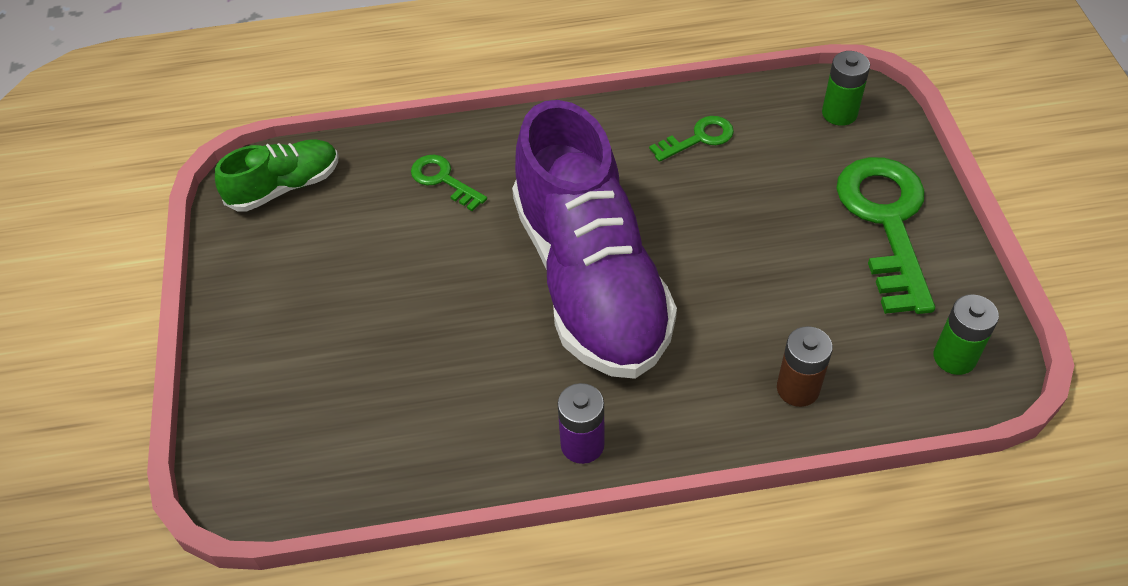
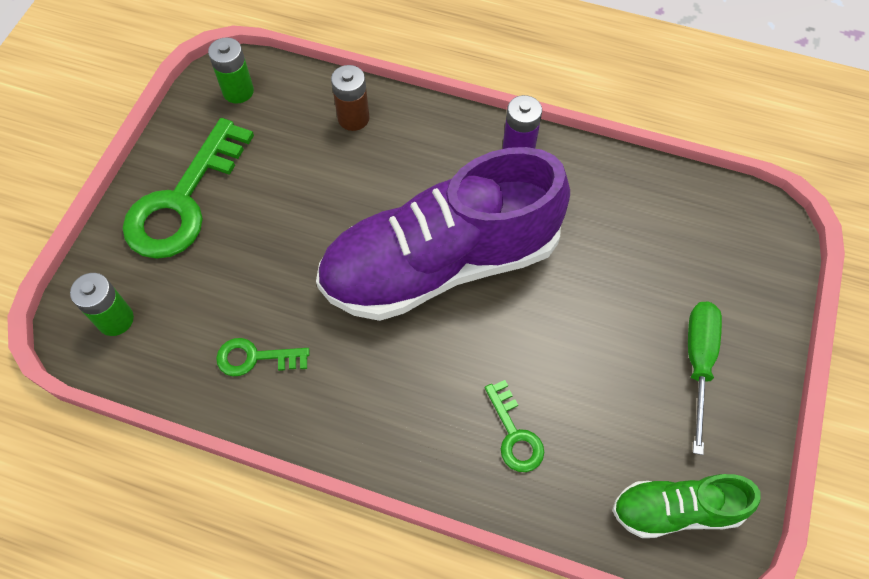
camera: 155 degrees left, 10 degrees up
purple shoe [512,100,677,379] -> purple shoe turned 120 degrees counterclockwise [316,147,570,321]
none -> green screwdriver [688,302,722,455]

